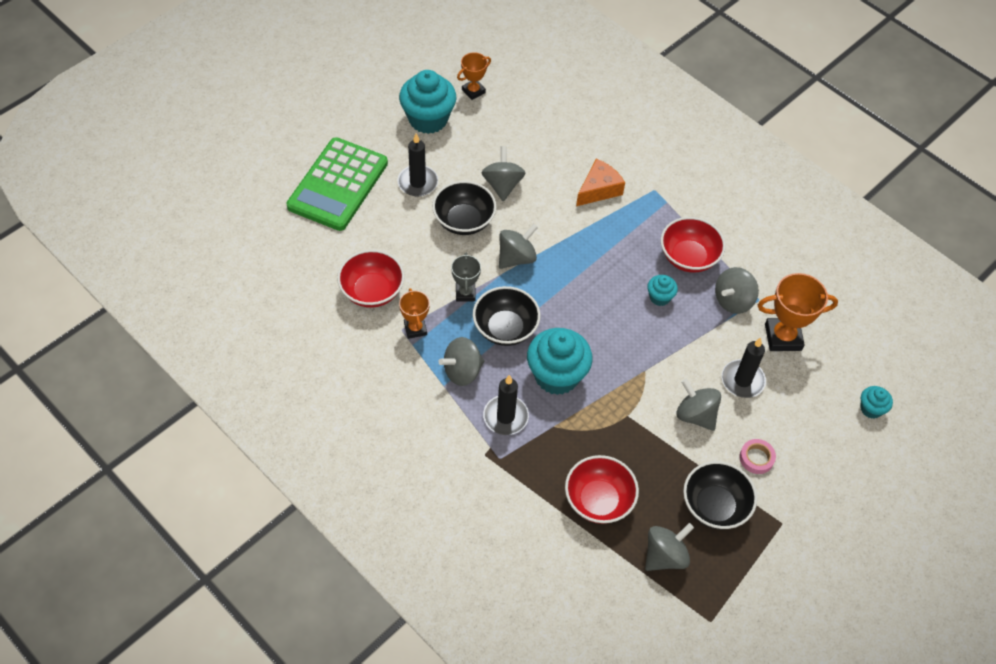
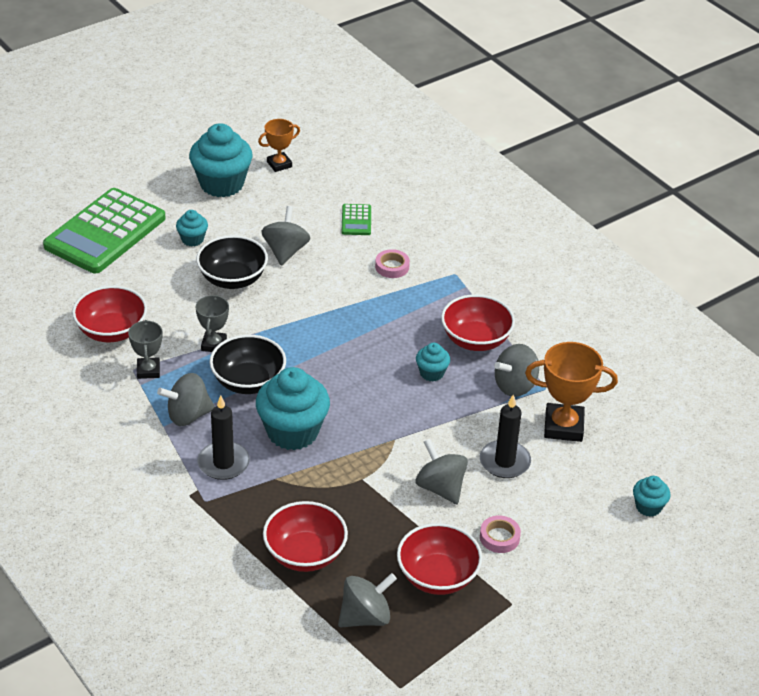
camera: 10 degrees right, 15 degrees down
black candle [398,133,438,197] -> turquoise cupcake [176,210,208,246]
orange trophy [399,288,430,339] -> grey trophy [128,320,163,379]
grey spinning top [499,224,538,269] -> none
orange cheese [576,159,625,206] -> pink tape [375,249,410,278]
black bowl [683,461,757,529] -> red bowl [397,523,483,595]
none -> green calculator [342,204,371,235]

